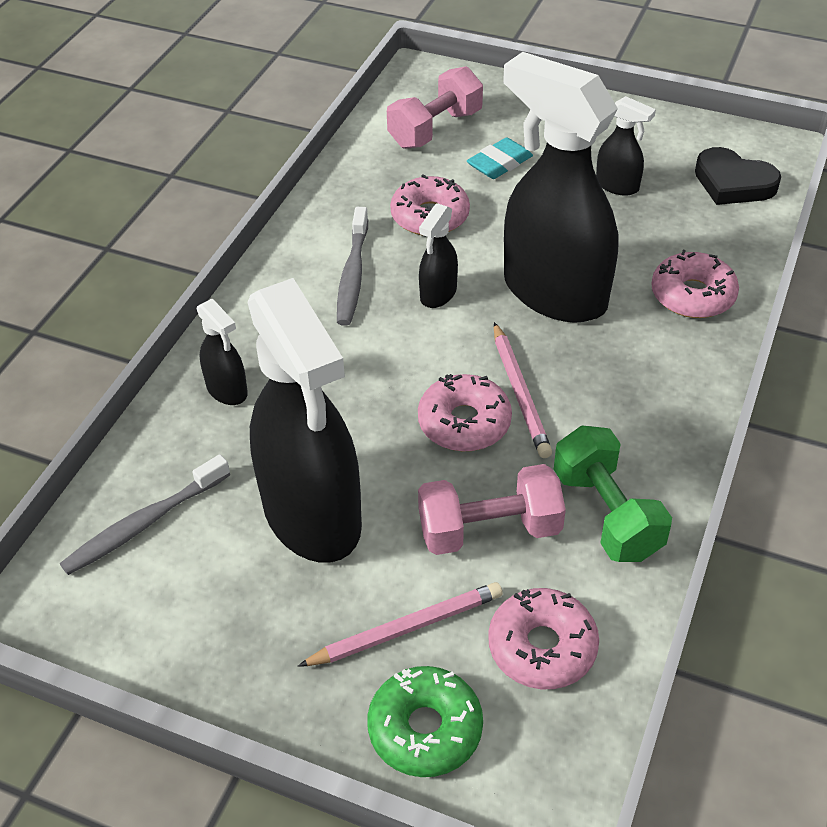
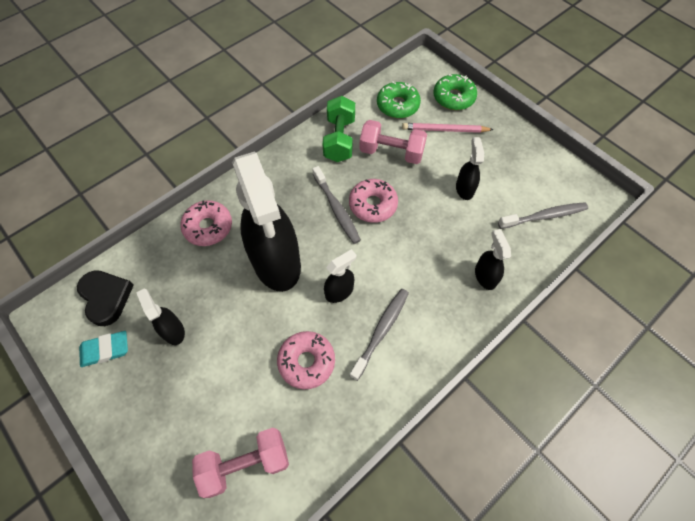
camera: 155 degrees left, 15 degrees up
black spray bottle [247,278,362,563] -> black spray bottle [456,137,484,200], size x0.43
turquoise eraser [467,137,533,179] -> turquoise eraser moved to [79,331,128,367]
pink donut [488,588,599,689] -> green donut [377,81,421,118]
pink pencil [494,322,552,458] -> grey toothbrush [312,166,361,244]

